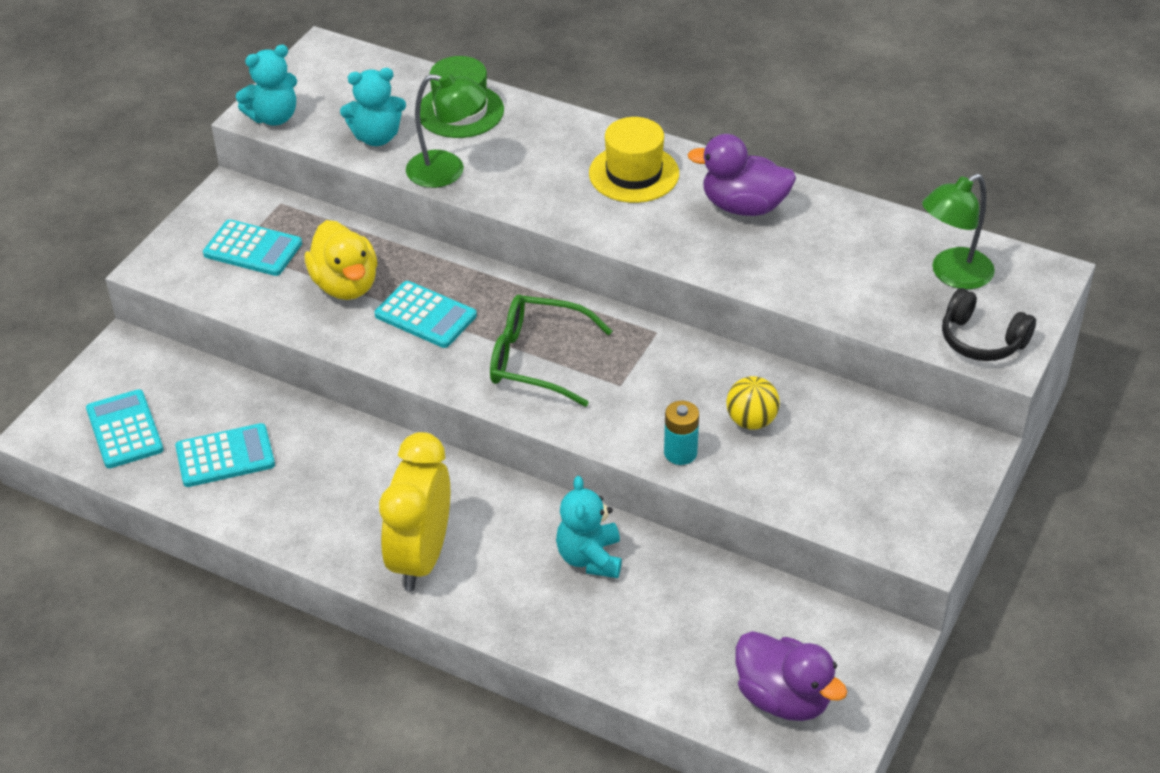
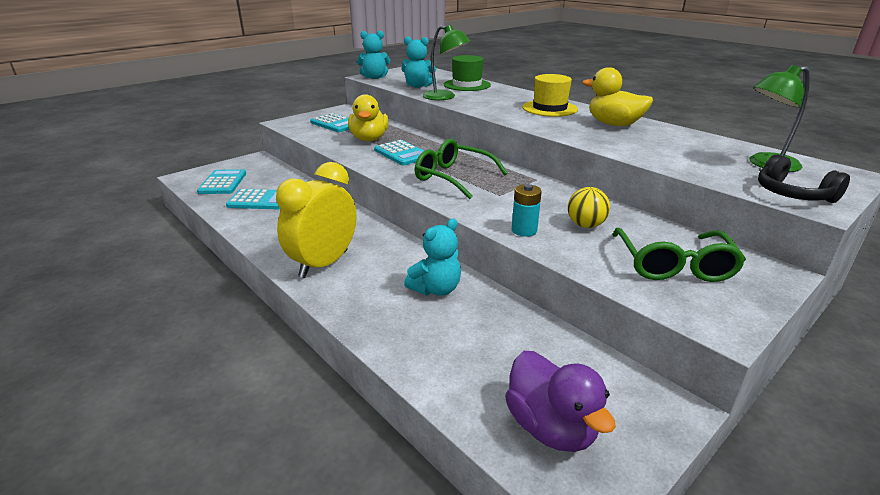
camera: 20 degrees right, 15 degrees down
turquoise teddy bear [556,476,622,578] -> turquoise teddy bear turned 150 degrees counterclockwise [404,219,461,296]
purple duck [687,134,796,216] -> yellow duck [582,67,653,126]
none -> green glasses [612,228,746,282]

